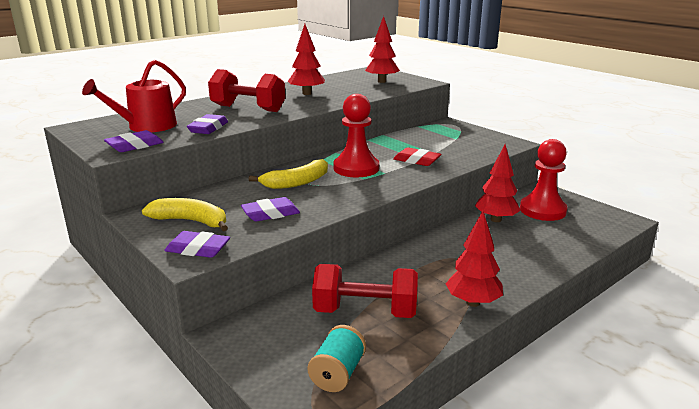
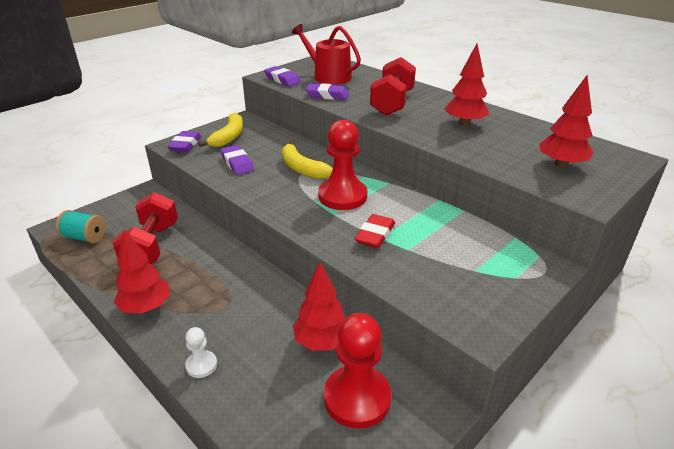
camera: 85 degrees right, 10 degrees up
none -> white pawn [185,327,217,378]

